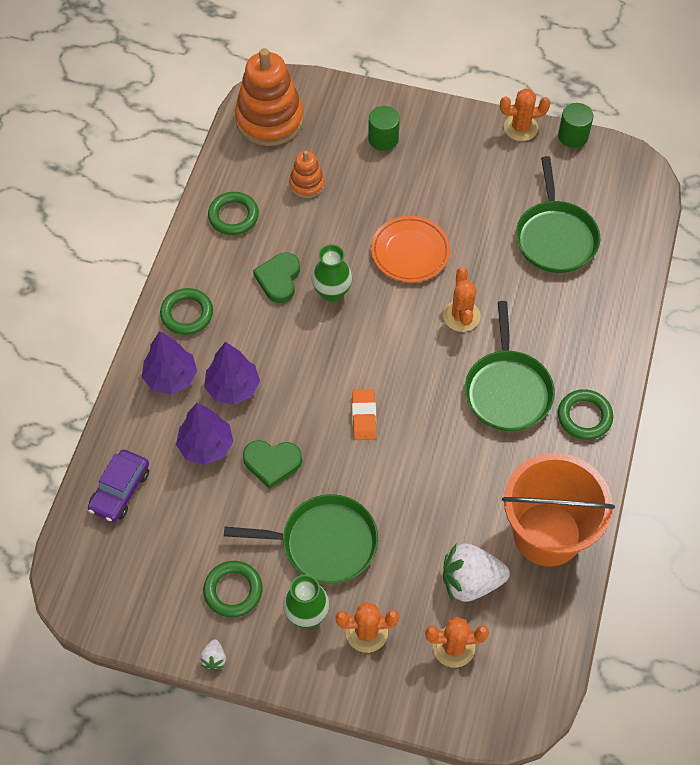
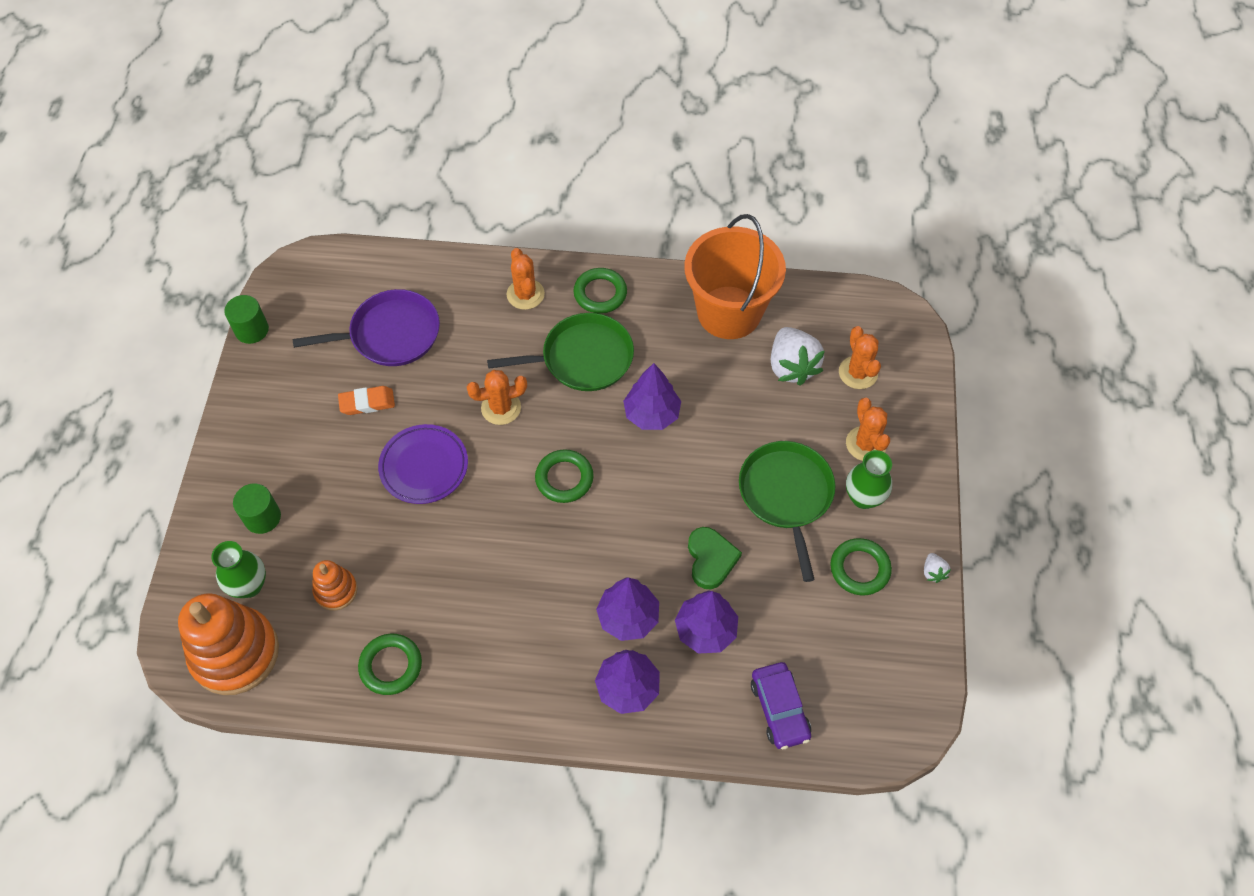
camera: 100 degrees left, 0 degrees up
purple car [88,449,149,522] -> purple car turned 60 degrees clockwise [751,662,811,749]
green ring [160,288,213,335] -> green ring moved to [535,449,594,503]
white strawberry [200,639,226,670] -> white strawberry turned 90 degrees clockwise [924,553,951,583]
green heart [253,253,300,303] -> none
green vase [312,244,352,302] -> green vase moved to [211,541,266,598]
orange eraser [352,389,376,440] -> orange eraser moved to [338,386,395,415]
orange plate [371,216,450,282] -> purple plate [378,424,468,504]
orange cactus [500,88,550,141] -> orange cactus moved to [507,248,545,310]
green pan [516,156,600,273] -> purple pan [293,289,440,366]
none -> purple tree [623,363,681,430]

